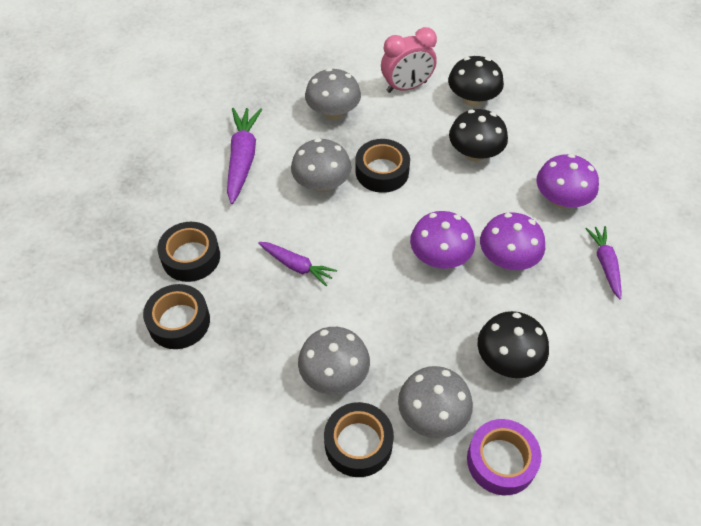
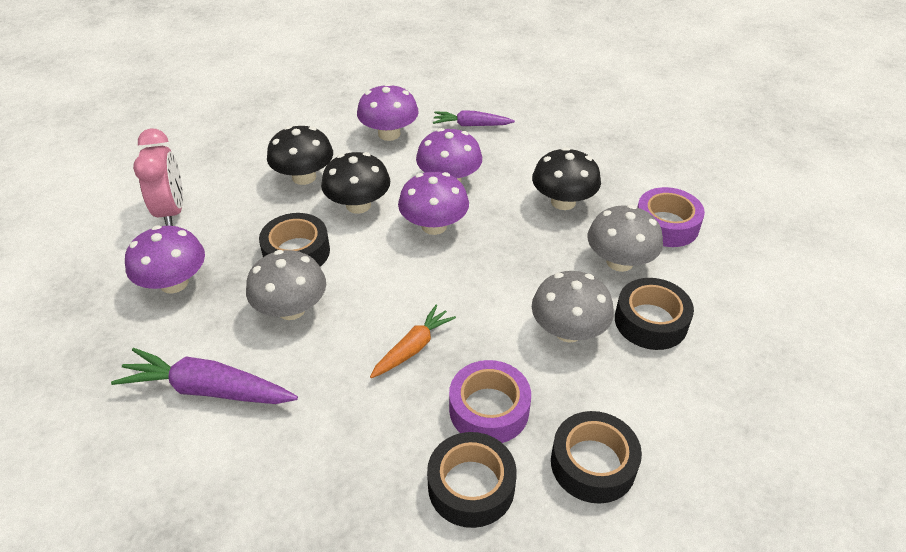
camera: 80 degrees left, 10 degrees down
black tape [157,222,220,282] -> black tape moved to [551,411,642,504]
purple carrot [258,242,337,287] -> orange carrot [370,305,456,378]
grey mushroom [305,68,361,120] -> purple mushroom [125,226,205,294]
black mushroom [448,56,504,107] -> black mushroom moved to [321,152,390,214]
none -> purple tape [449,360,531,443]

